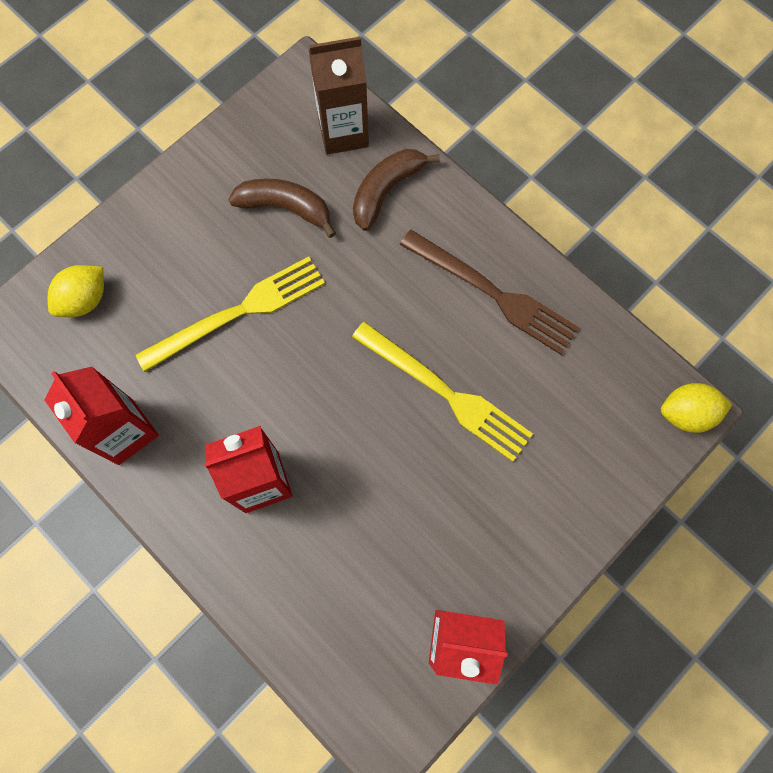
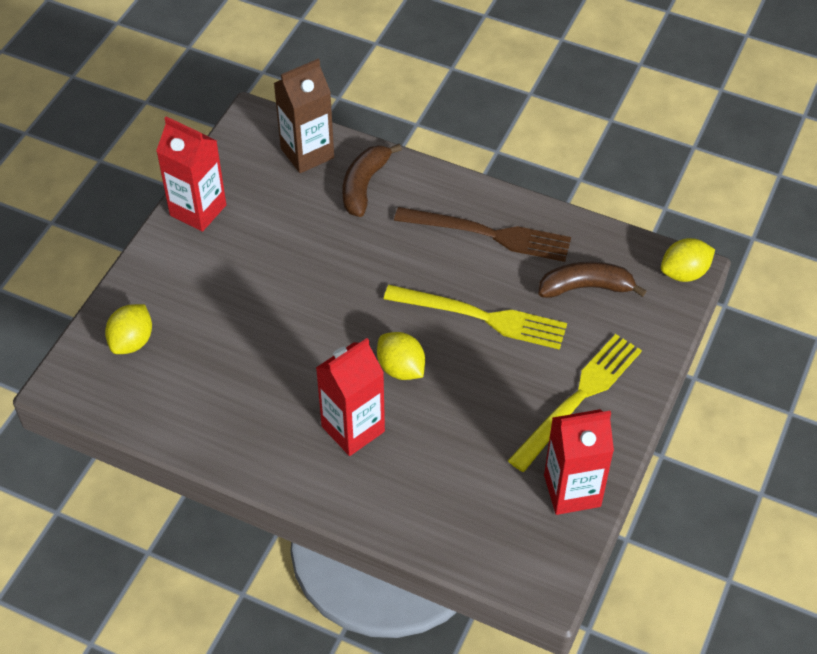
camera: 20 degrees left, 20 degrees down
red carton [45,367,159,465] -> red carton moved to [156,116,226,232]
yellow fork [135,256,325,372] -> yellow fork moved to [508,334,642,472]
brown banana [229,178,336,238] -> brown banana moved to [538,262,646,298]
none -> yellow lemon [377,332,425,380]

